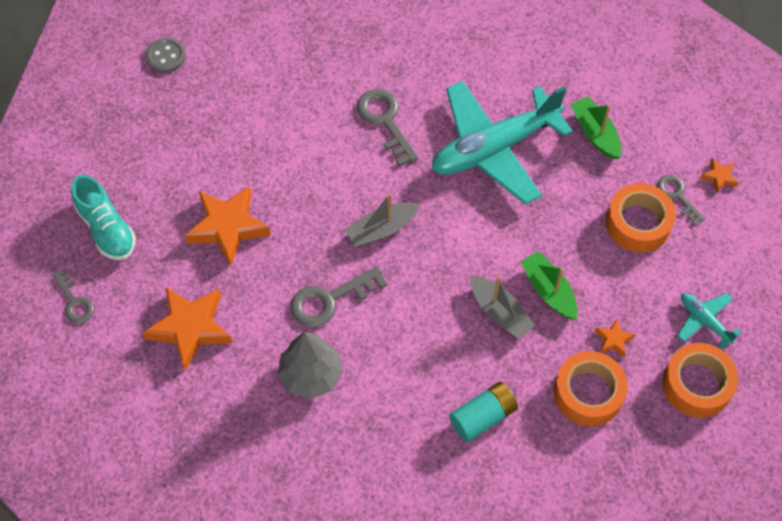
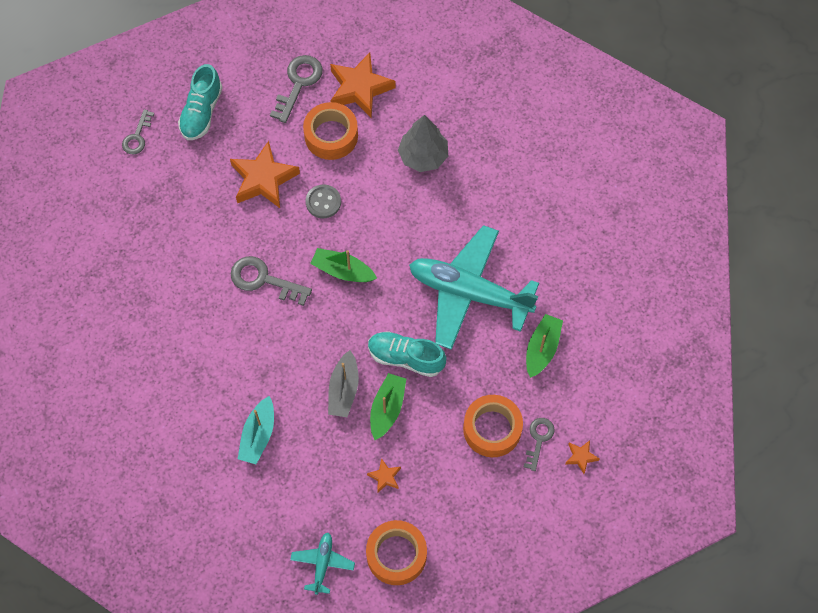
camera: 50 degrees right, 5 degrees up
orange star [142,287,232,371] -> orange star moved to [330,53,396,118]
grey button [146,38,186,73] -> grey button moved to [306,185,341,218]
grey tree [277,332,343,399] -> grey tree moved to [398,115,448,172]
grey boat [345,193,420,247] -> green boat [310,248,377,282]
grey key [357,89,419,166] -> grey key moved to [270,55,322,123]
turquoise battery [449,382,518,442] -> turquoise boat [238,396,274,464]
orange tape [554,351,628,426] -> orange tape moved to [303,102,358,160]
turquoise plane [677,293,741,350] -> turquoise plane moved to [290,533,355,595]
none -> turquoise shoe [368,331,446,377]

